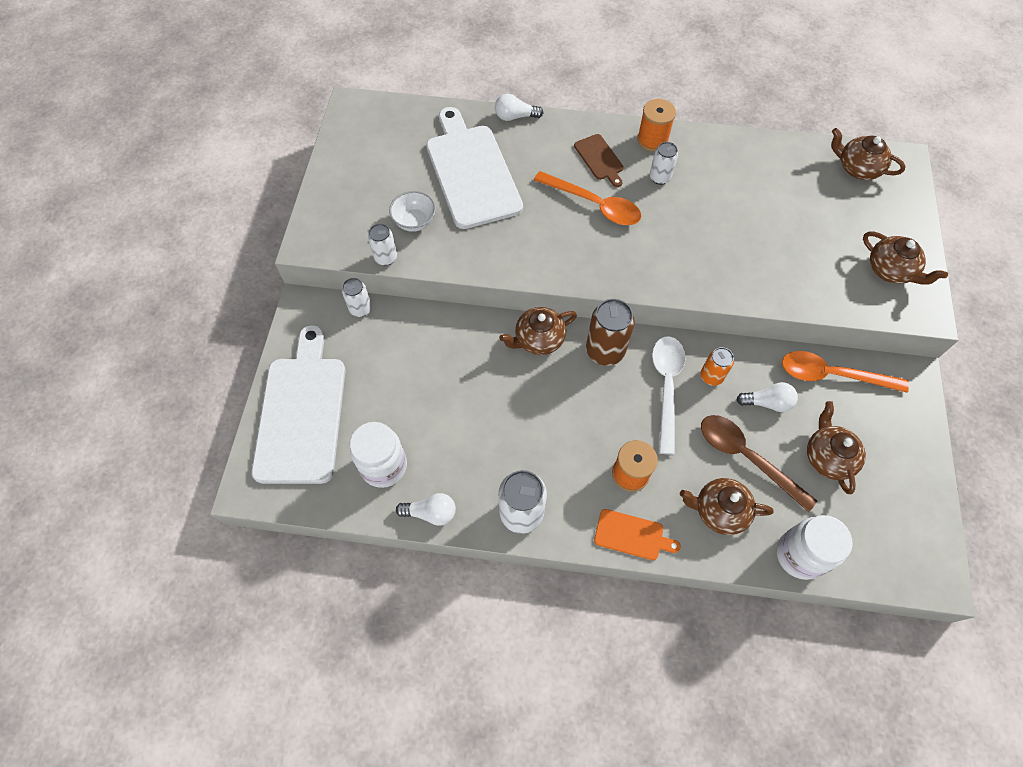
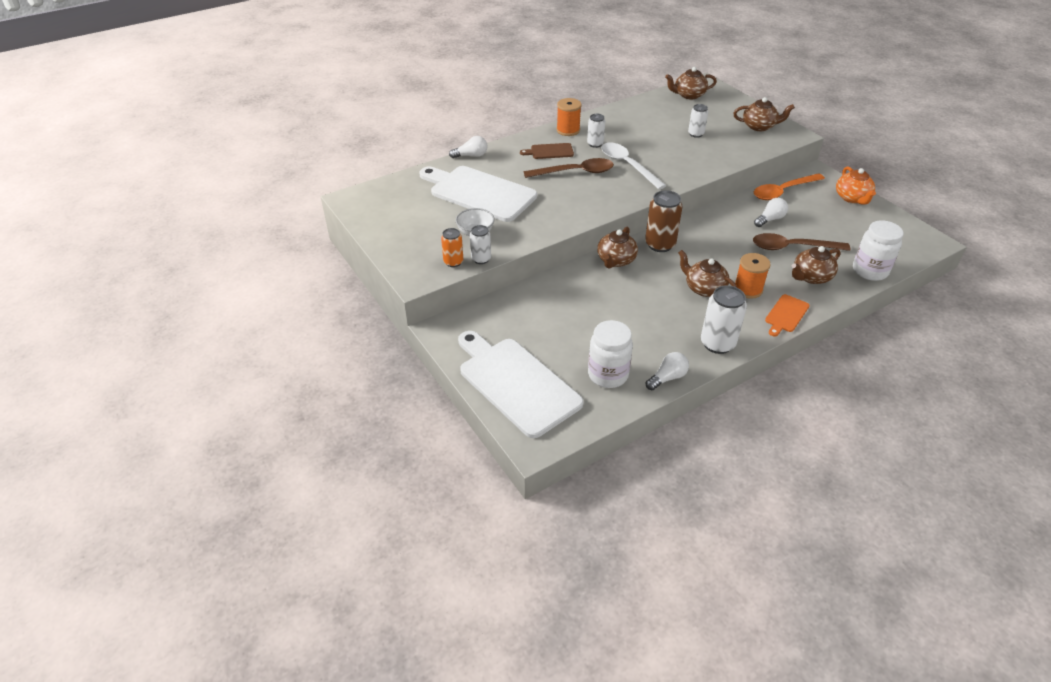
camera: 40 degrees left, 20 degrees down
white can [342,278,372,317] -> white can moved to [688,104,708,138]
white light bulb [495,94,543,121] -> white light bulb turned 150 degrees counterclockwise [449,136,488,158]
orange spoon [534,171,642,225] -> brown spoon [524,158,614,178]
brown cutting board [574,134,624,187] -> brown cutting board turned 150 degrees clockwise [520,143,574,159]
orange cutting board [594,509,681,560] -> orange cutting board turned 150 degrees clockwise [765,294,810,337]
white spoon [652,336,685,455] -> white spoon moved to [601,143,667,190]
orange can [701,347,734,386] -> orange can moved to [441,228,463,267]
brown teapot [807,401,866,494] -> brown teapot moved to [678,250,737,297]
none -> orange teapot [836,166,876,205]

